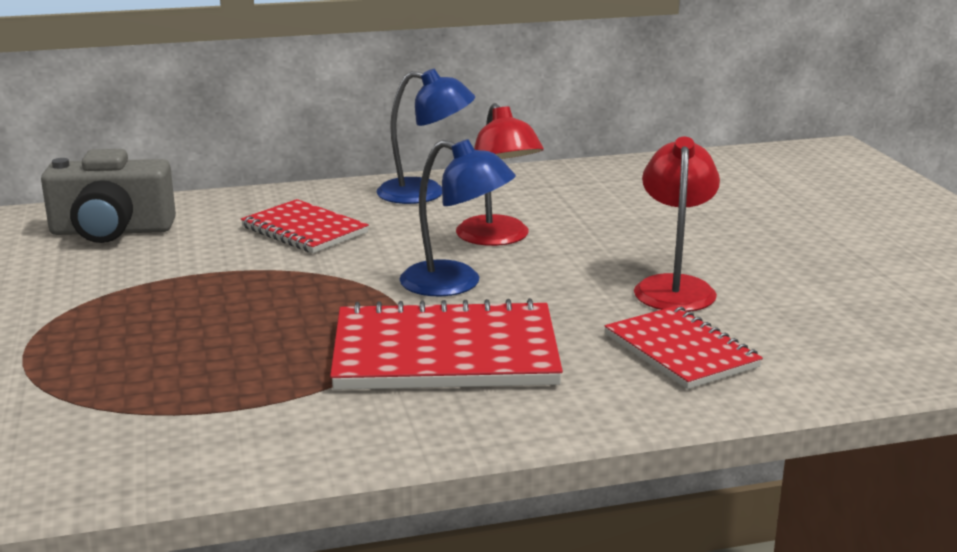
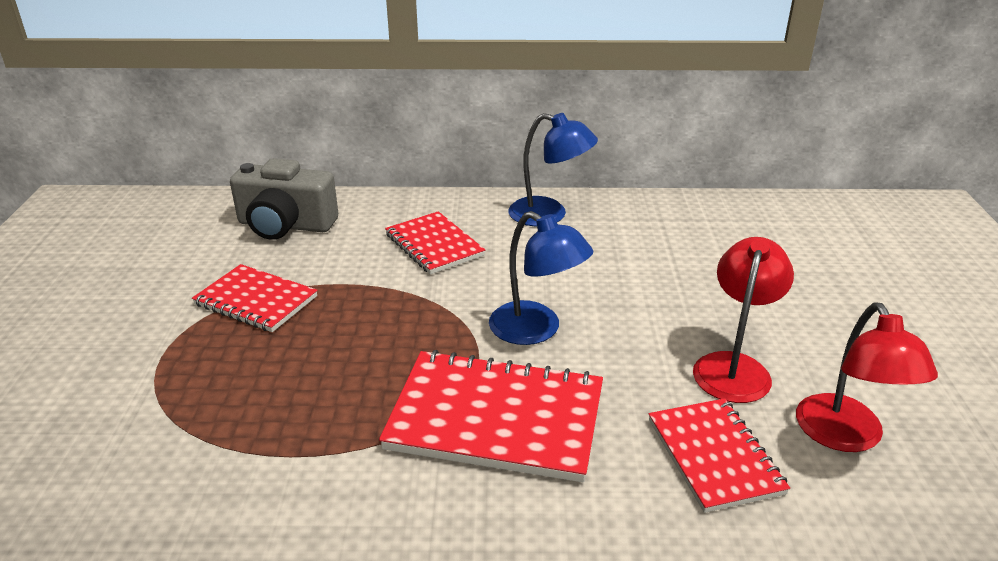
camera: 15 degrees right, 10 degrees up
red lamp [456,103,544,246] -> red lamp moved to [796,302,938,452]
none -> red notebook [192,264,318,332]

